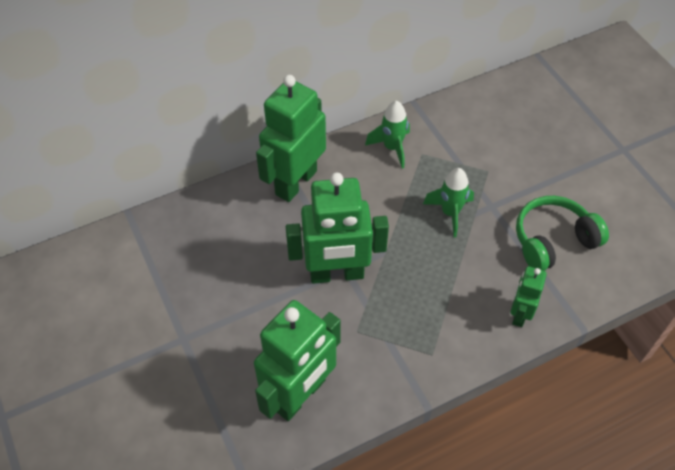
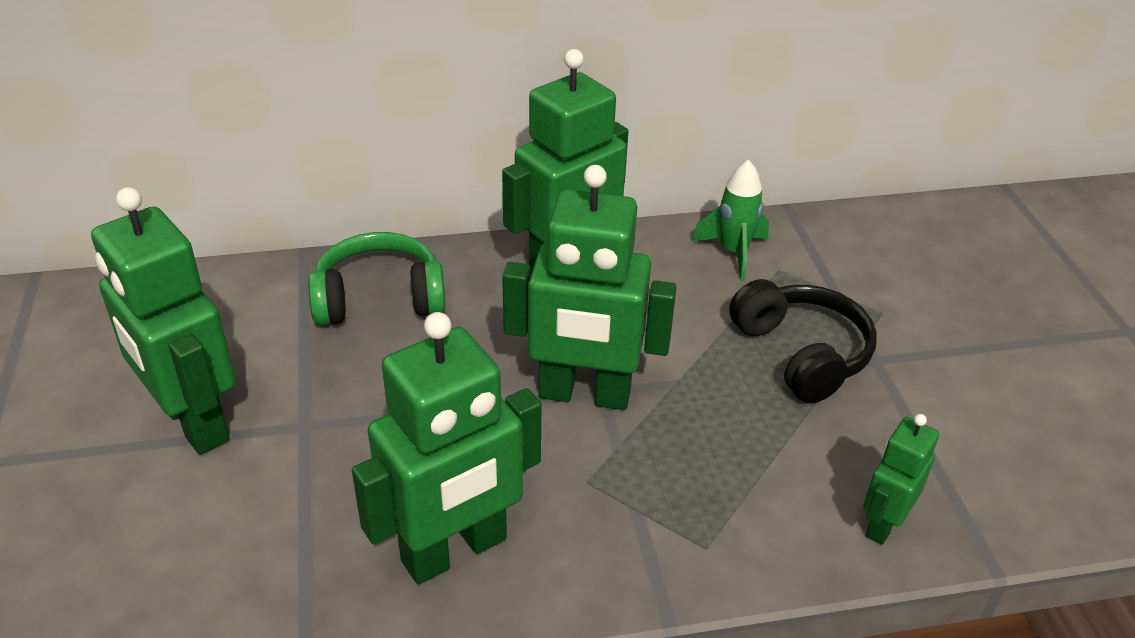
camera: 15 degrees right, 15 degrees down
green rocket [423,168,474,237] -> black headphones [729,279,877,403]
green headphones [516,196,609,271] -> green headphones moved to [308,232,446,326]
none -> green robot [91,187,236,455]

